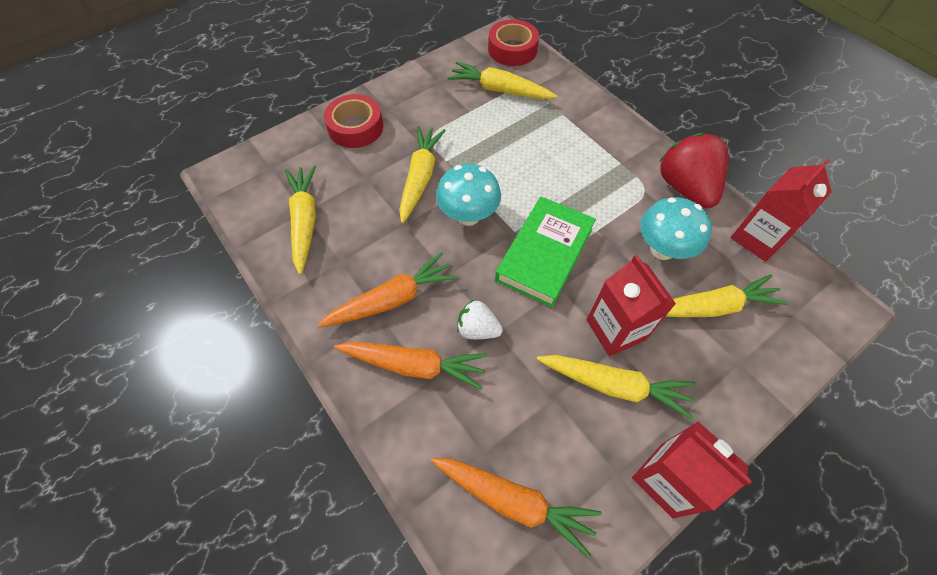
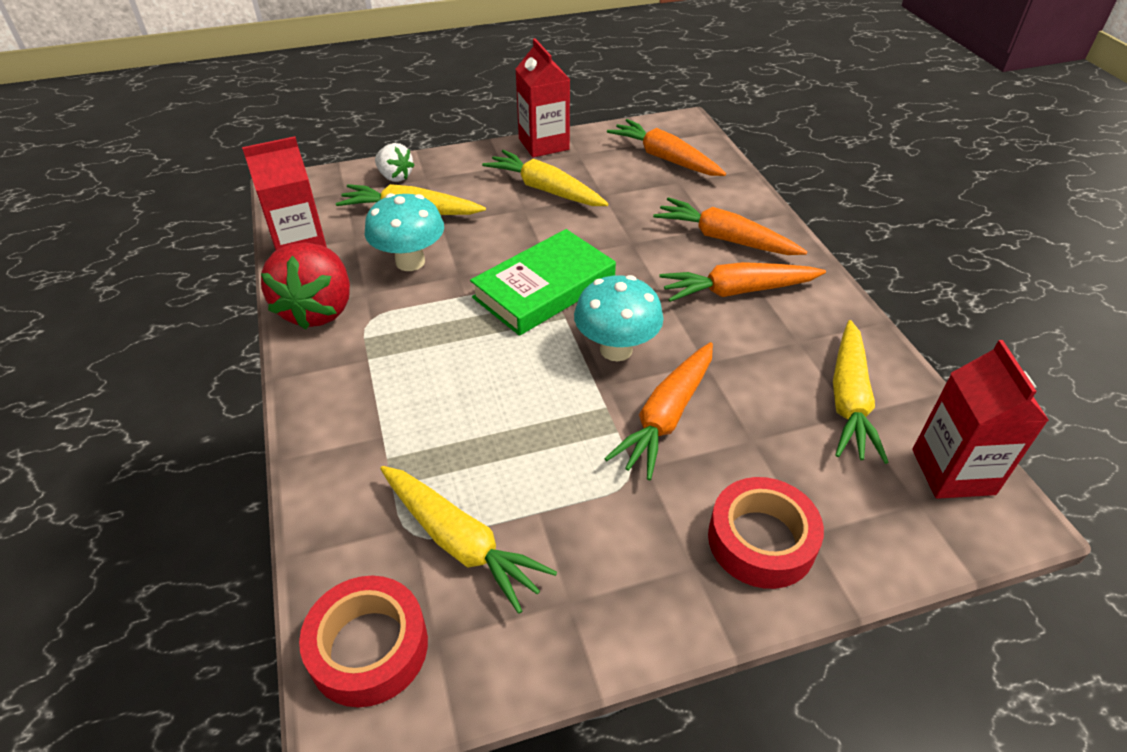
camera: 160 degrees left, 15 degrees down
yellow carrot [399,126,446,223] -> orange carrot [604,342,713,480]
white strawberry [457,300,503,339] -> white strawberry moved to [375,143,415,182]
red carton [587,255,676,356] -> red carton moved to [912,340,1049,499]

